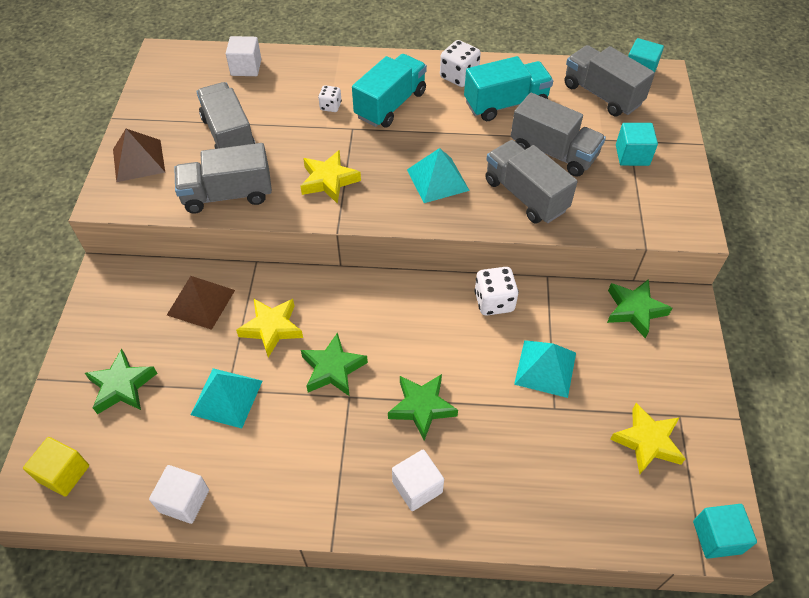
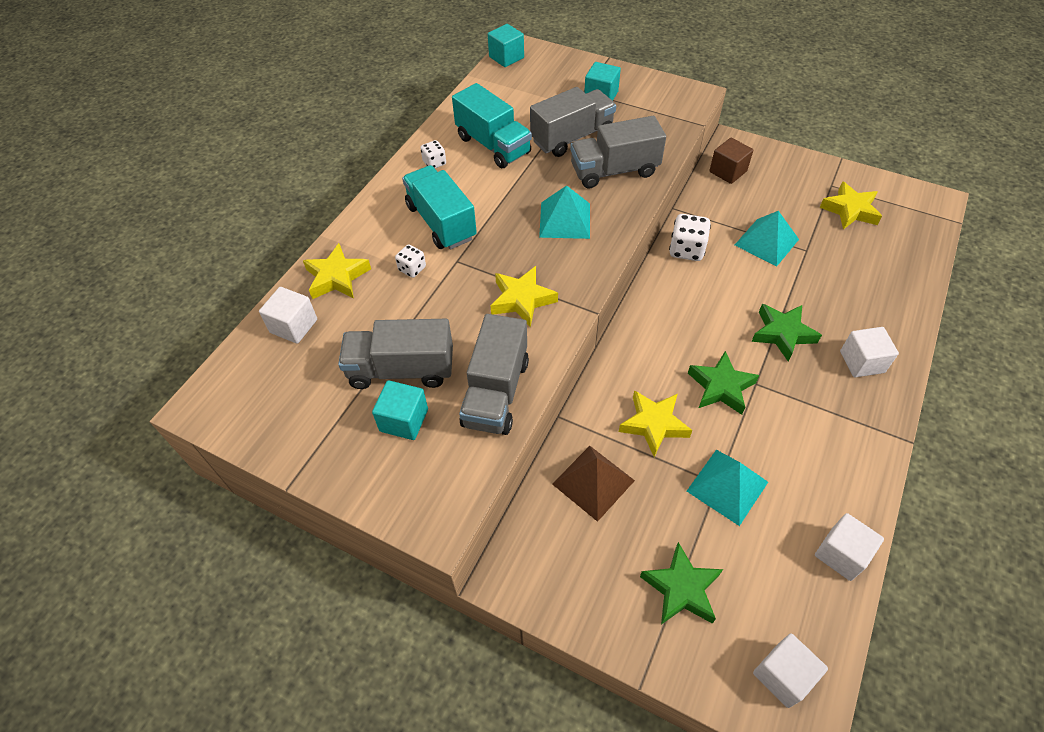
camera: 65 degrees left, 0 degrees up
yellow cube [23,437,89,497] -> white cube [753,634,828,708]
brown pyramid [113,129,165,182] -> none
white dice [440,40,481,87] -> white dice [421,140,446,168], size x0.60
turquoise truck [464,56,553,121] -> turquoise truck turned 135 degrees clockwise [452,83,532,168]
grey truck [565,45,655,116] -> none
green star [607,279,672,338] -> brown cube [709,138,753,184]
turquoise cube [693,504,757,559] -> turquoise cube moved to [372,380,428,440]
none -> yellow star [303,243,371,299]

